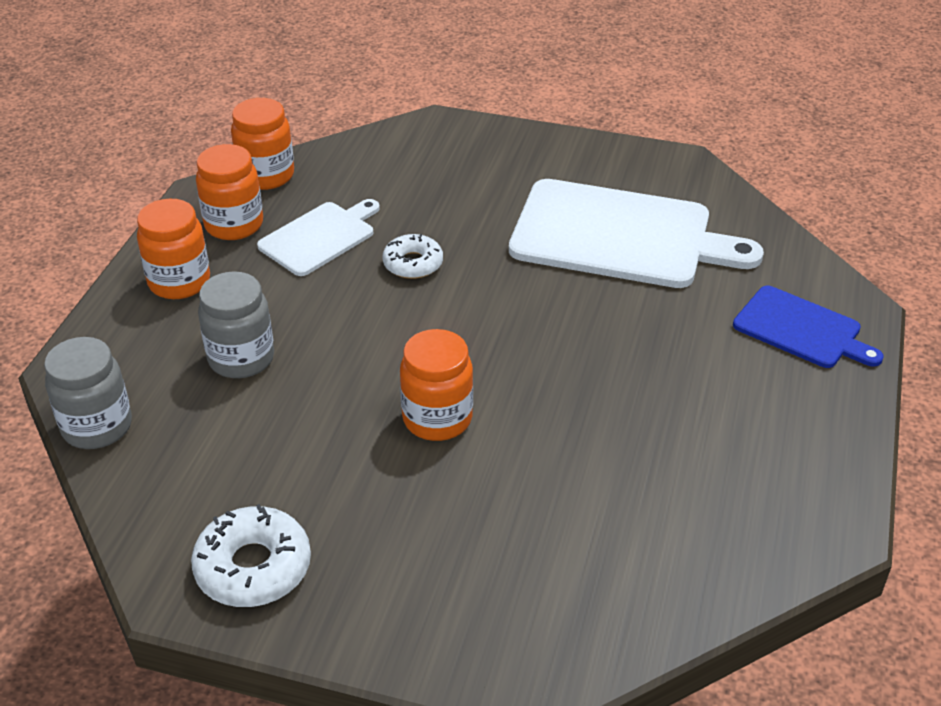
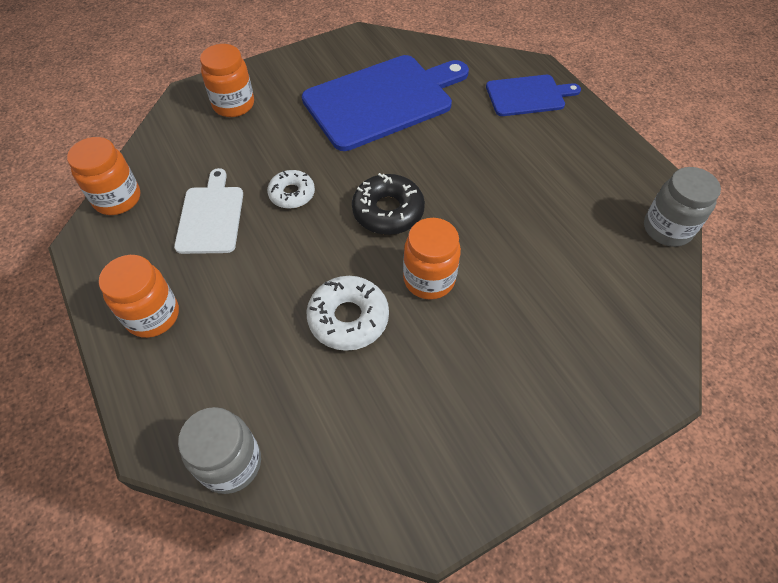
camera: 45 degrees left, 15 degrees up
white donut [191,504,311,607] -> white donut moved to [307,276,389,351]
orange jar [196,144,263,240] -> orange jar moved to [200,44,254,117]
grey jar [198,271,274,378] -> grey jar moved to [644,167,721,247]
white cutting board [509,179,764,288] -> blue cutting board [302,55,469,151]
none -> black donut [352,173,425,235]

